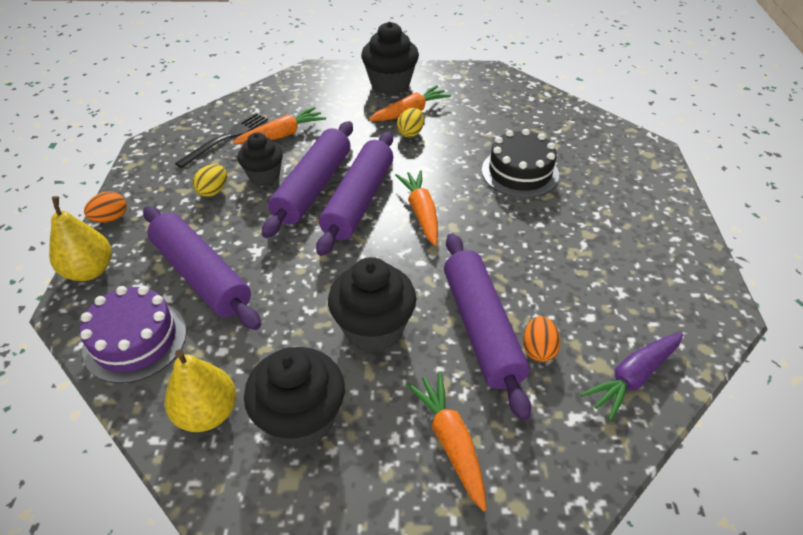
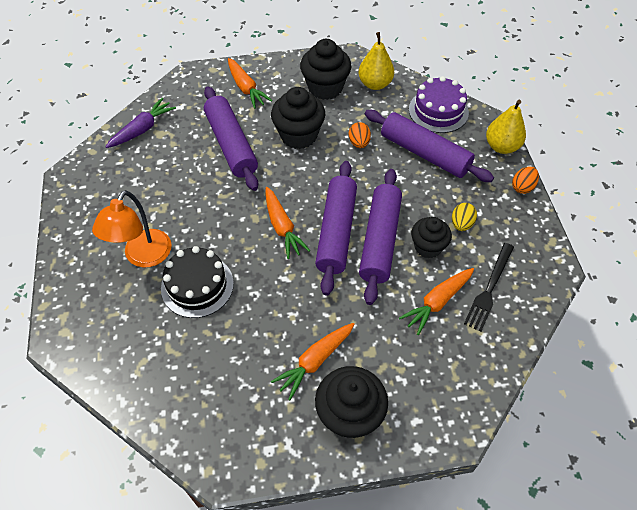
camera: 170 degrees right, 10 degrees up
yellow egg [397,108,424,137] -> none
orange egg [523,316,561,362] -> orange egg moved to [349,122,371,148]
none -> orange lamp [92,190,171,267]

